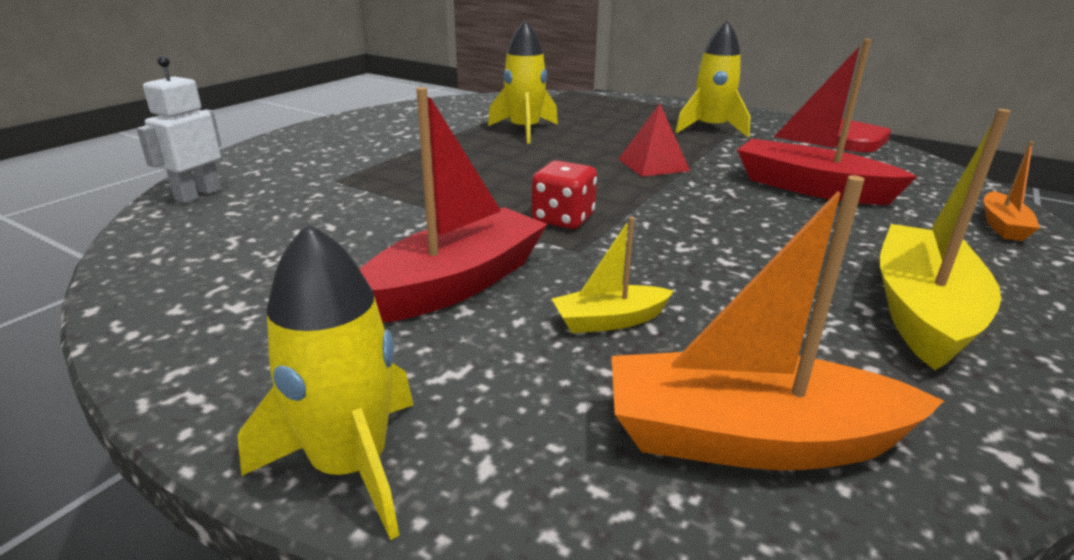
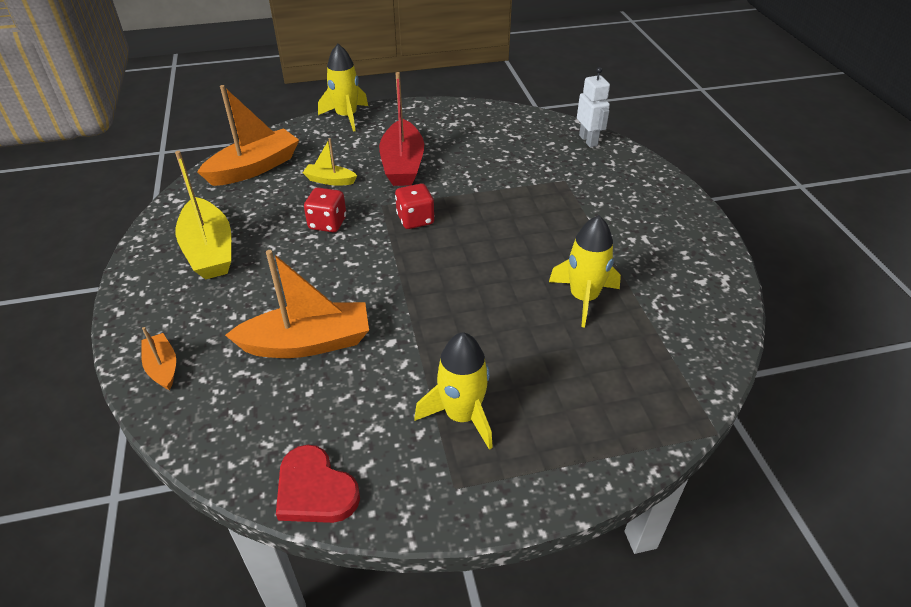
camera: 135 degrees right, 15 degrees up
yellow boat [552,217,674,333] -> yellow boat turned 105 degrees counterclockwise [303,138,357,186]
red pyramid [618,104,690,177] -> none
red boat [737,39,918,205] -> orange boat [225,250,369,358]
none -> red dice [304,188,346,232]

